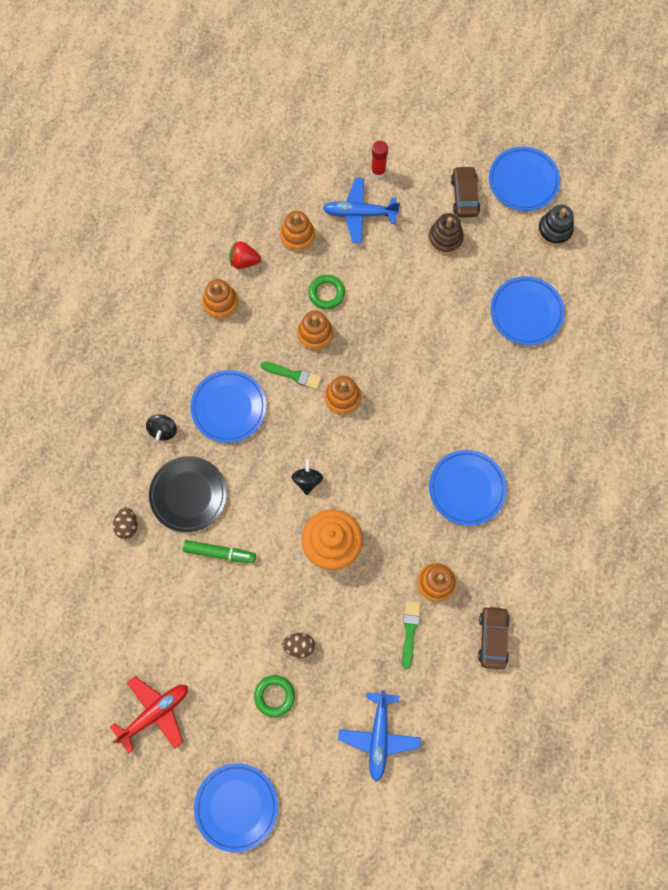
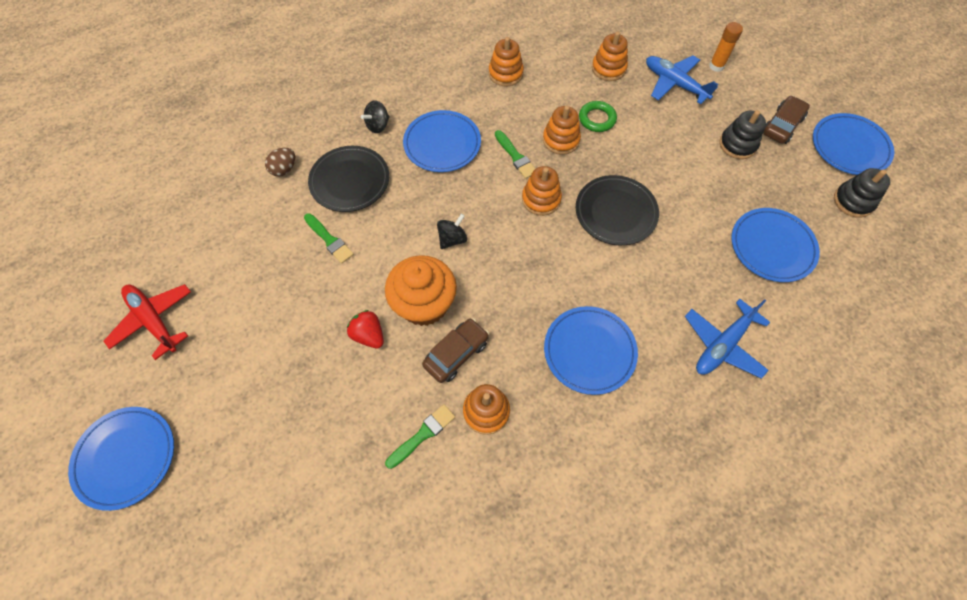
camera: 40 degrees right, 10 degrees down
red plane [110,676,188,753] -> red plane turned 135 degrees counterclockwise [104,284,191,360]
green marker [183,540,256,563] -> green brush [304,213,354,264]
red strawberry [229,241,261,269] -> red strawberry moved to [347,310,384,348]
green ring [254,675,295,717] -> none
brown egg [282,633,315,658] -> none
blue plane [338,690,421,782] -> blue plane moved to [685,299,770,379]
red glue stick [371,141,388,178] -> orange glue stick [709,22,743,72]
brown stacking toy [428,213,464,254] -> black stacking toy [720,110,766,159]
brown car [478,606,510,669] -> brown car moved to [422,318,489,383]
none -> black plate [576,175,659,245]

